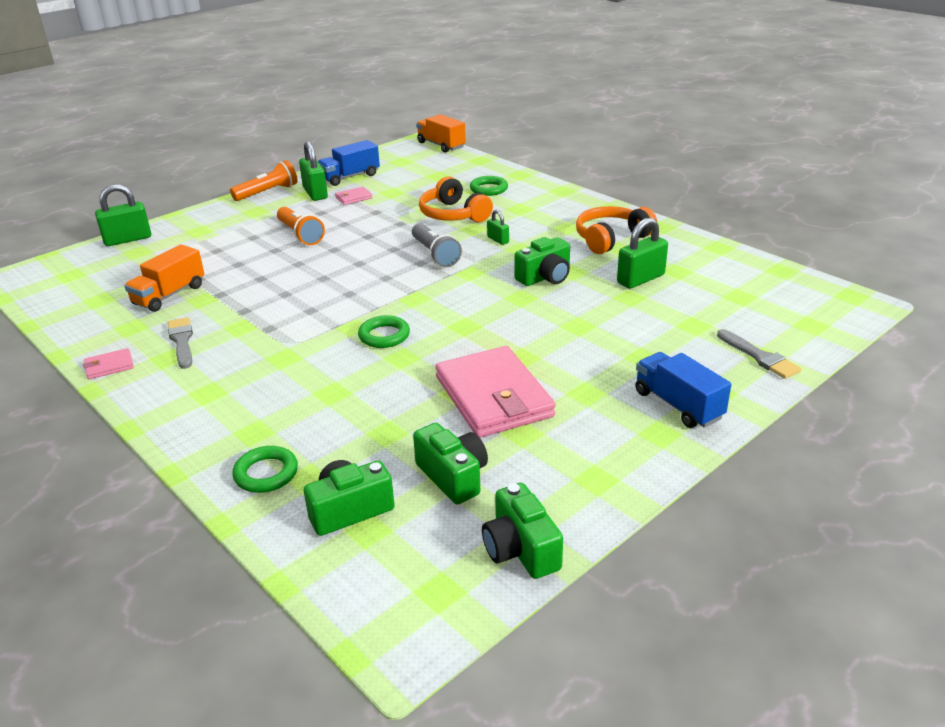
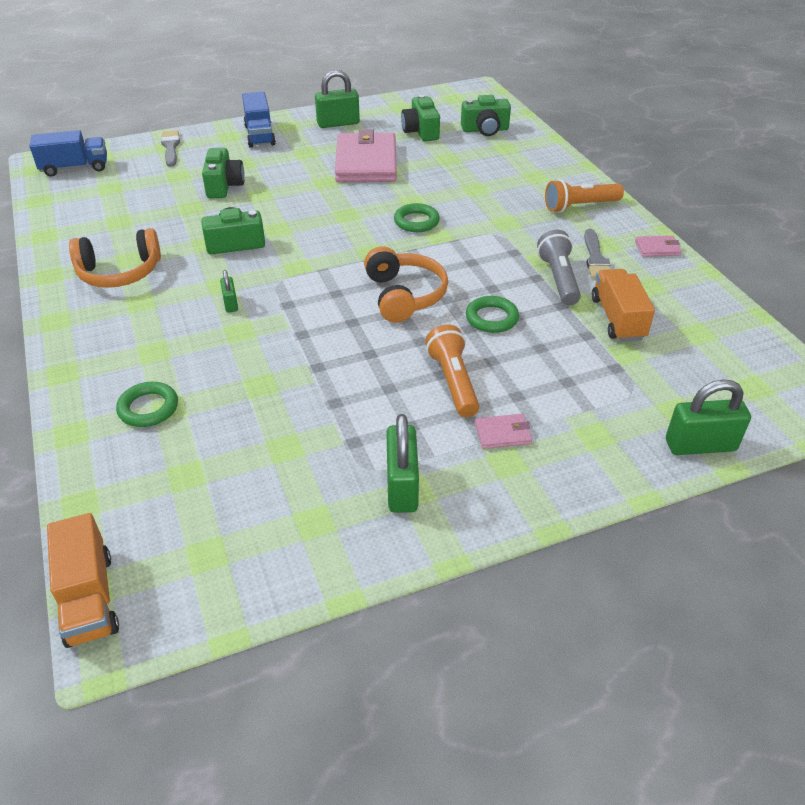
camera: 160 degrees left, 10 degrees up
orange truck [124,244,204,312] -> orange truck turned 60 degrees counterclockwise [592,269,655,341]
orange flashlight [230,160,297,201] -> orange flashlight moved to [545,179,624,213]
green ring [233,446,298,493] -> green ring moved to [466,296,519,333]
blue truck [318,140,380,186] -> blue truck moved to [29,130,107,177]
pink wallet [335,187,373,205] -> pink wallet moved to [475,414,532,449]
grey flashlight [412,223,462,267] -> grey flashlight moved to [537,230,581,306]
orange headphones [419,176,493,222] -> orange headphones moved to [364,247,448,323]
green camera [482,483,563,579] -> green camera moved to [202,148,245,198]
green padlock [617,218,668,289] -> green padlock moved to [315,70,360,128]

